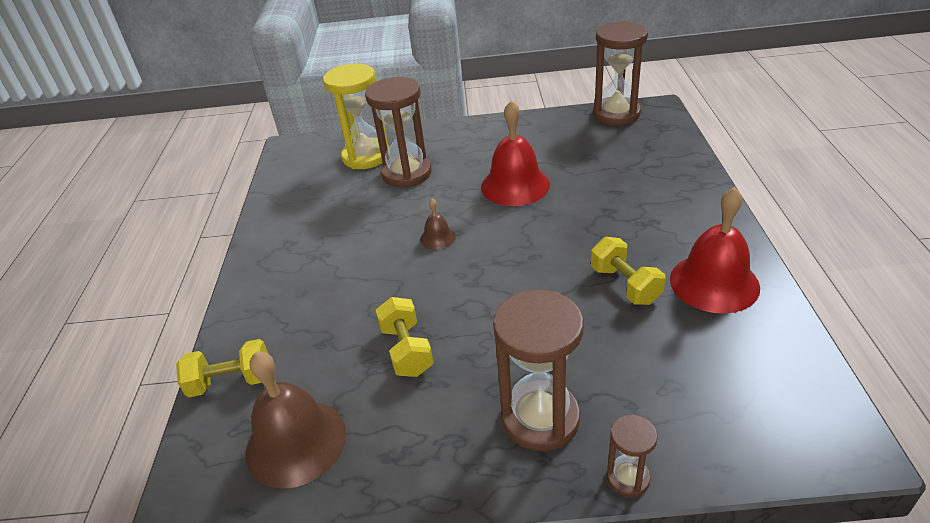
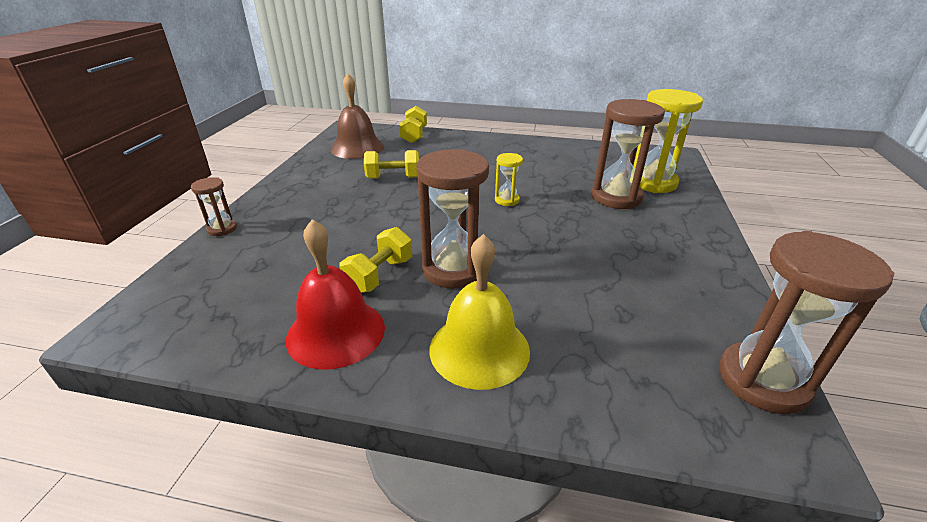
camera: 100 degrees right, 5 degrees down
brown bell [420,198,456,250] -> yellow hourglass [495,153,523,206]
red bell [481,100,550,206] -> none
brown hourglass [493,290,584,451] -> brown hourglass moved to [416,149,489,289]
yellow dumbbell [591,237,665,305] -> yellow dumbbell turned 45 degrees counterclockwise [339,227,412,293]
none -> yellow bell [430,234,530,390]

